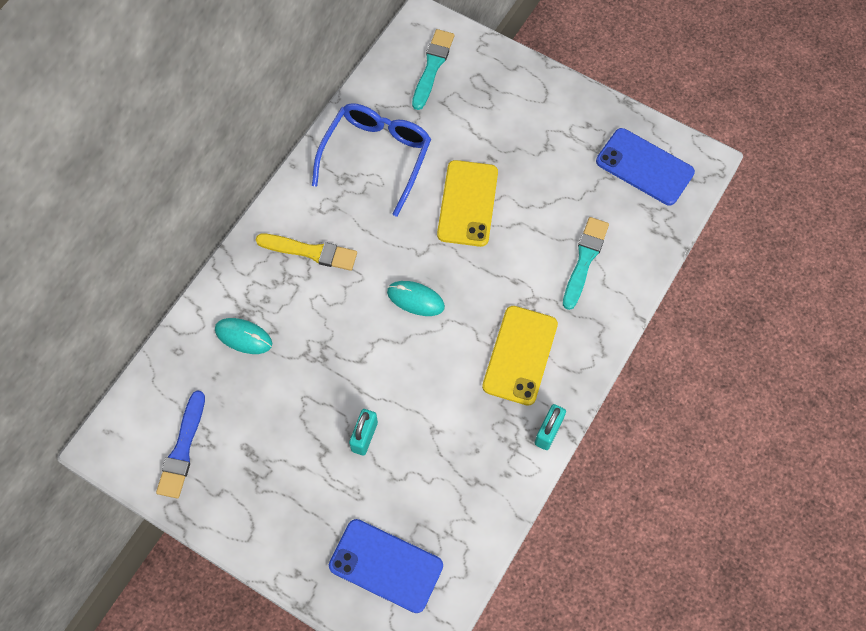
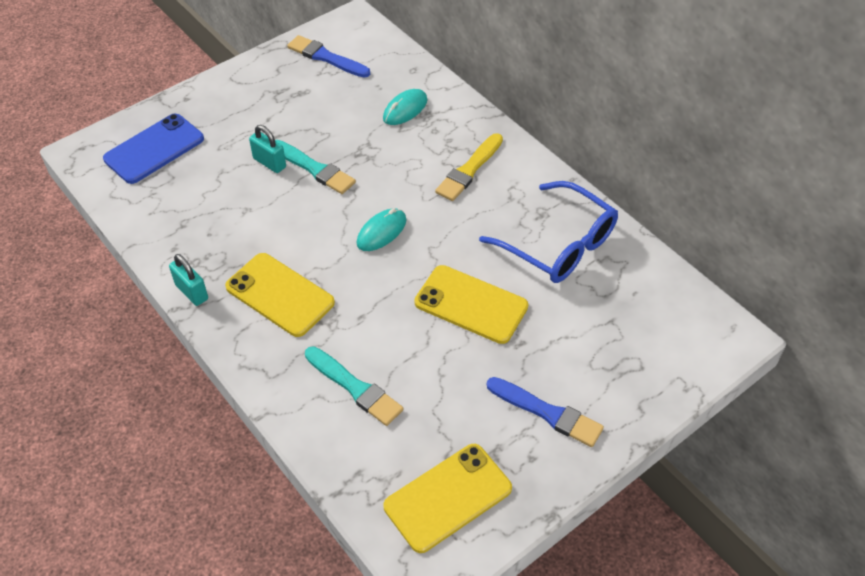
camera: 110 degrees right, 15 degrees down
turquoise brush [412,29,454,110] -> turquoise brush moved to [275,140,356,194]
blue phone [596,128,695,205] -> yellow phone [384,444,512,553]
none -> blue brush [487,377,604,447]

